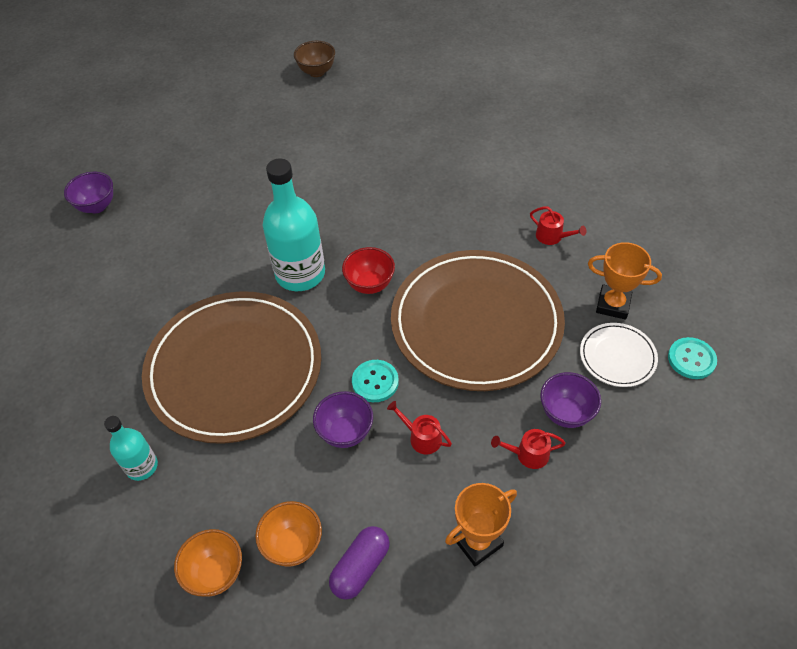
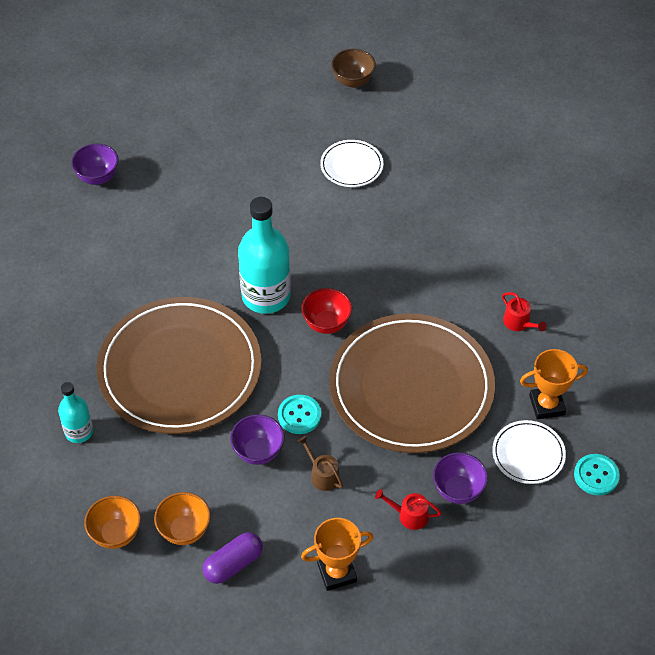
camera: 15 degrees right, 0 degrees up
red watering can [387,401,452,454] -> brown watering can [297,436,343,491]
orange trophy [588,242,662,320] -> orange trophy turned 45 degrees counterclockwise [520,349,588,420]
none -> white plate [320,140,383,187]

